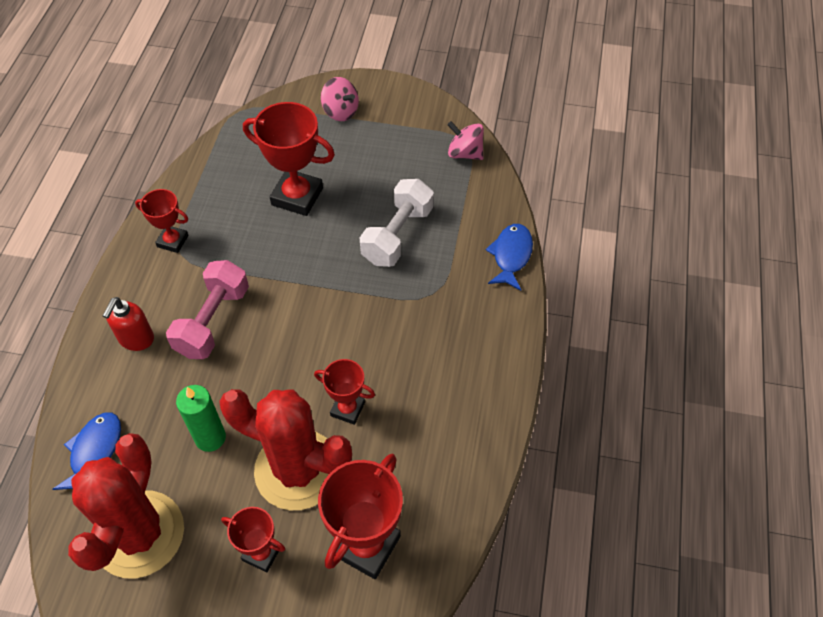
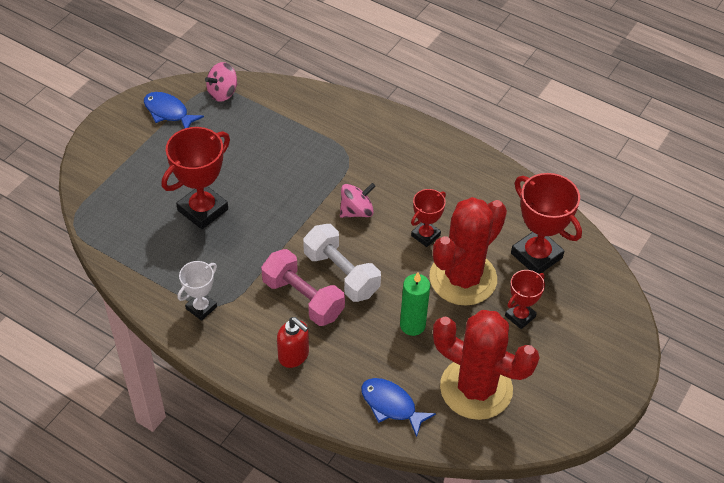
camera: 70 degrees left, 5 degrees down
red trophy [135,189,189,253] -> white trophy [177,261,217,321]
pink spinning top [321,77,359,121] -> pink spinning top moved to [340,183,376,218]
white dumbbell [360,179,434,267] -> white dumbbell moved to [303,224,381,302]
blue fish [486,224,533,291] -> blue fish moved to [144,92,204,129]

